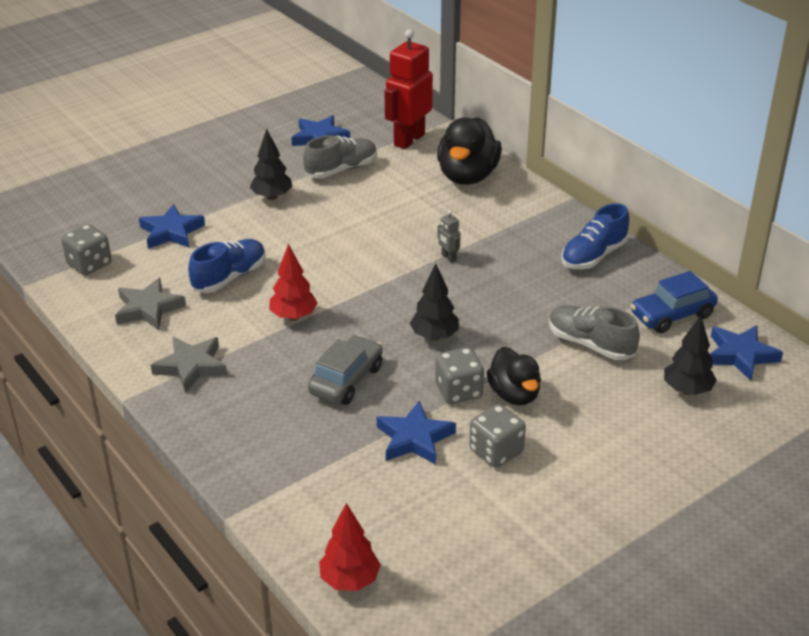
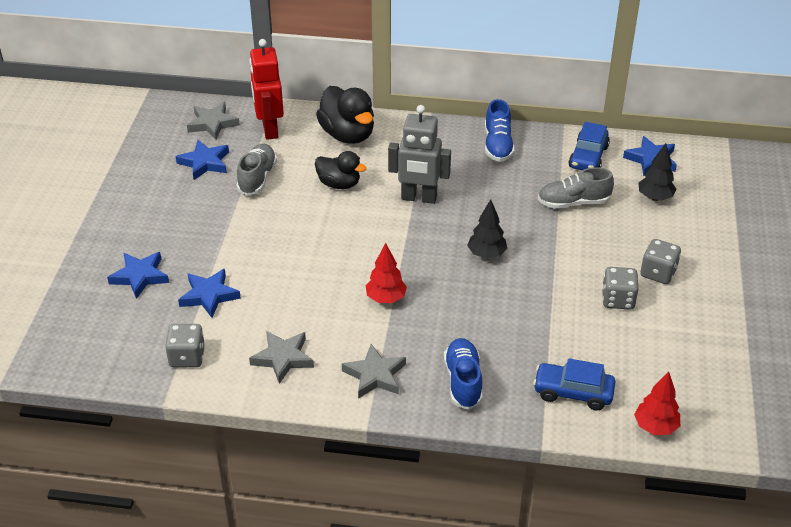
camera: 45 degrees left, 5 degrees up
blue shoe [188,239,266,293] -> blue shoe moved to [444,338,483,410]
black tree [250,129,293,200] -> none
grey car [308,335,383,405] -> none
blue star [377,401,456,465] -> blue star moved to [107,252,169,299]
grey dice [435,347,484,404] -> grey dice moved to [640,239,681,284]
grey robot [438,210,461,263] -> grey robot [388,105,451,204], size x2.42
black duck [487,347,541,405] -> black duck moved to [315,151,367,189]
none -> grey star [187,102,240,140]
none -> blue car [533,358,616,411]

